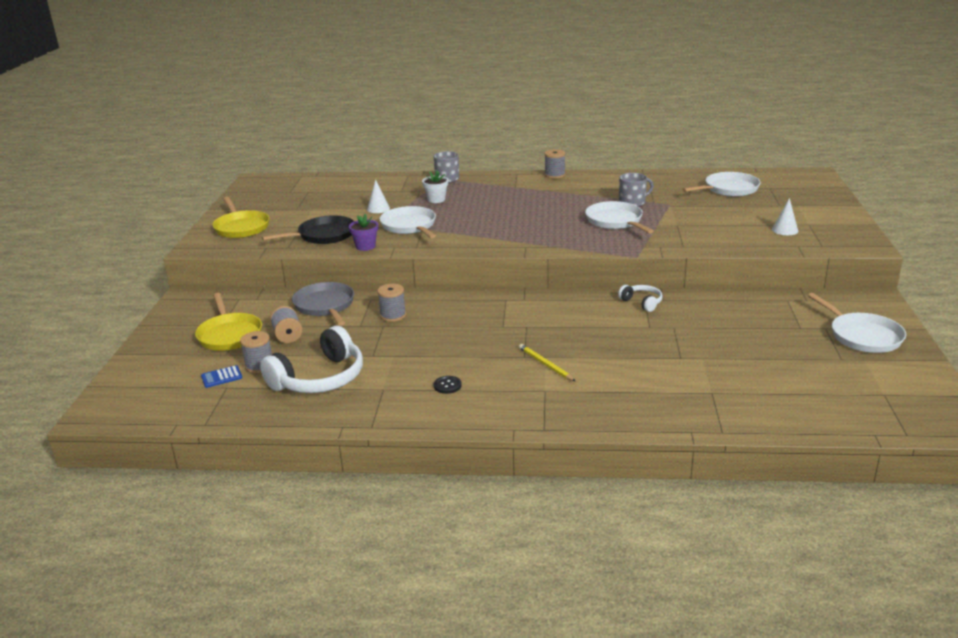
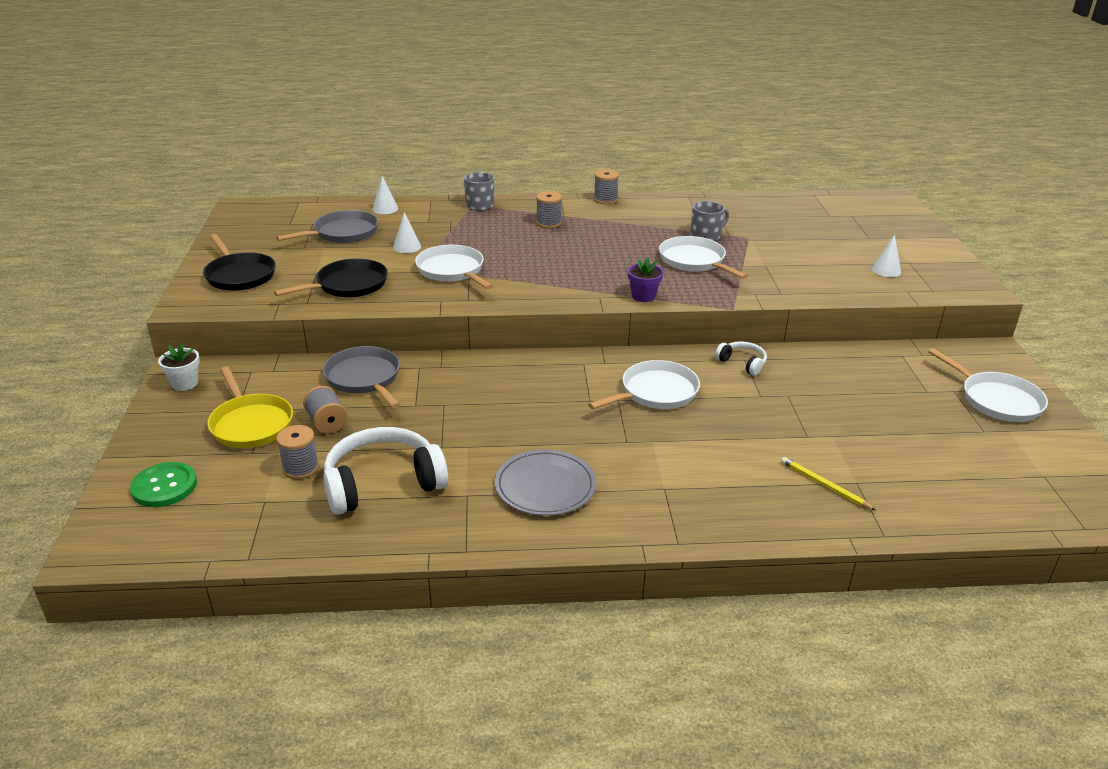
camera: 10 degrees left, 5 degrees up
blue calculator [201,365,242,388] -> none
yellow pan [212,197,269,238] -> black pan [203,234,276,291]
white headphones [260,326,363,393] -> white headphones turned 150 degrees counterclockwise [323,427,448,515]
purple flower pot [349,214,378,251] -> purple flower pot moved to [628,257,663,302]
grey spool [377,284,406,322] -> grey spool moved to [536,191,562,228]
white flower pot [422,170,448,203] -> white flower pot moved to [158,343,200,391]
black button [434,376,462,394] -> grey plate [495,449,596,516]
yellow pencil [519,344,575,381] -> yellow pencil moved to [781,457,876,511]
white pan [682,172,761,197] -> white pan moved to [588,360,700,409]
none -> green button [130,462,197,507]
none -> grey pan [276,210,378,243]
none -> white cone [372,176,398,214]

